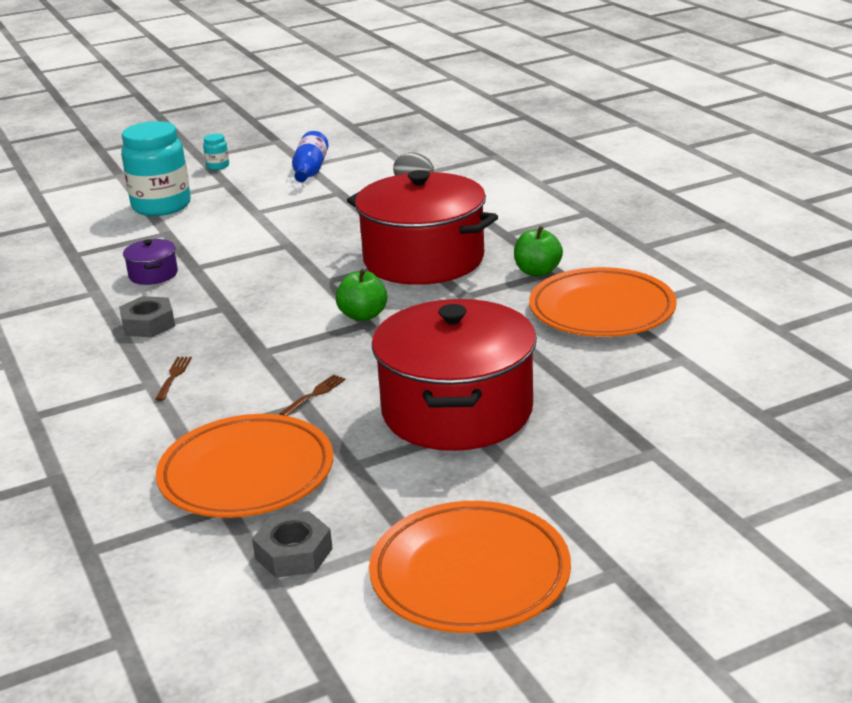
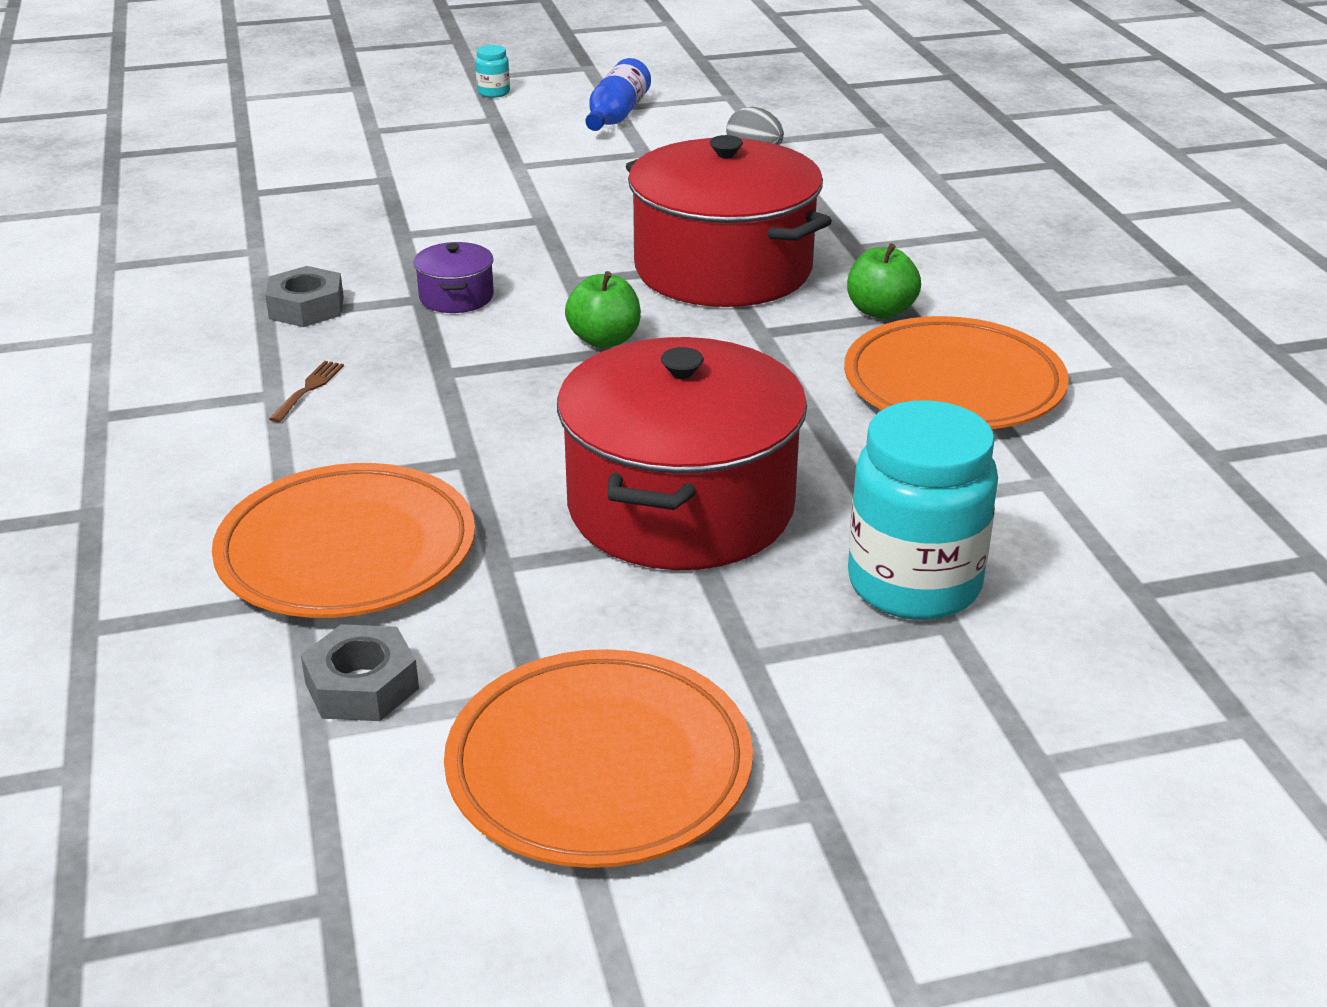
camera: 10 degrees right, 5 degrees up
turquoise jar [121,121,191,216] -> turquoise jar moved to [848,400,998,620]
purple pot [123,239,178,285] -> purple pot moved to [413,242,494,313]
brown fork [279,374,346,416] -> none

